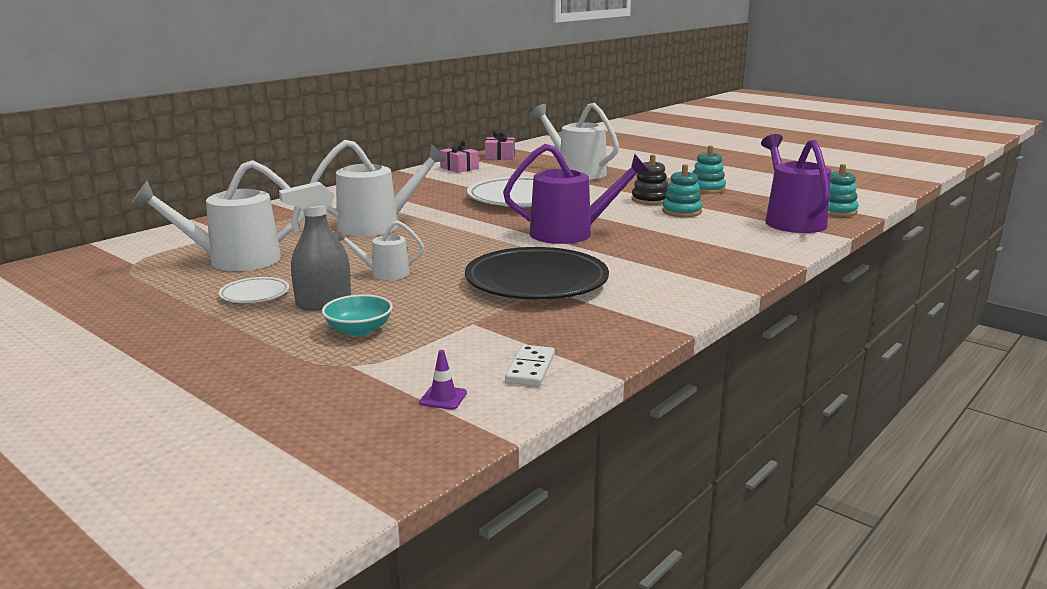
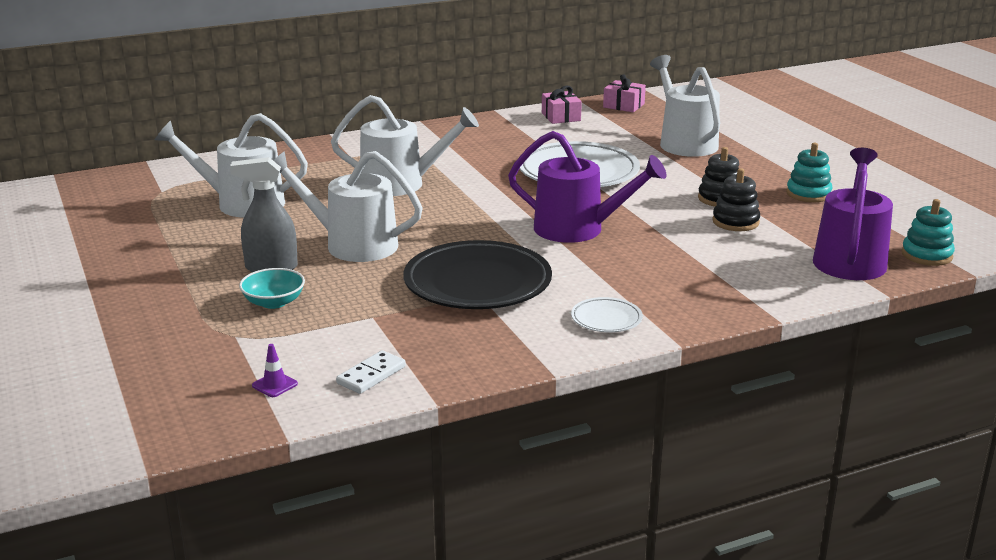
camera: 25 degrees right, 5 degrees up
white plate [219,277,289,303] -> white plate moved to [571,297,643,332]
white watering can [337,220,424,280] -> white watering can [274,151,423,262], size x1.89
turquoise stacking toy [662,164,702,217] -> black stacking toy [712,168,760,231]

